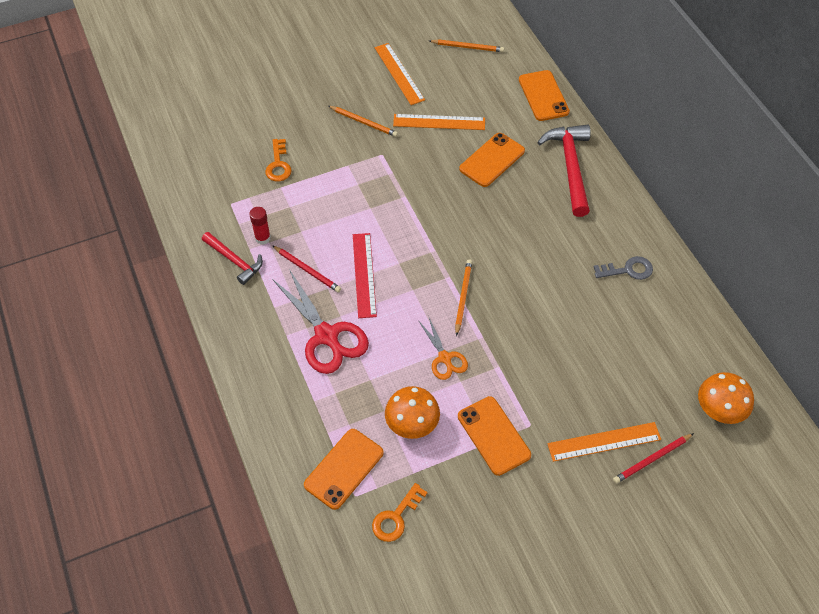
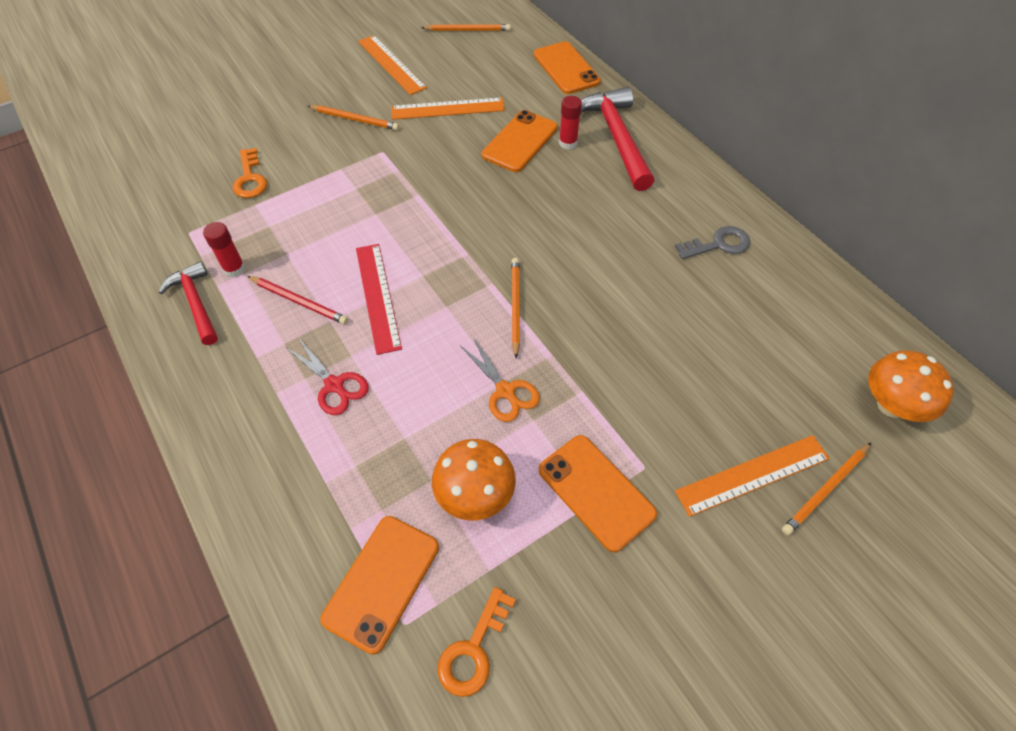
camera: 10 degrees left, 0 degrees up
red hammer [202,232,263,285] -> red hammer turned 150 degrees counterclockwise [159,262,218,345]
red scissors [272,269,369,374] -> red scissors [287,338,369,415], size x0.56
red pencil [613,433,694,484] -> orange pencil [782,443,871,535]
none -> red glue stick [559,96,582,149]

